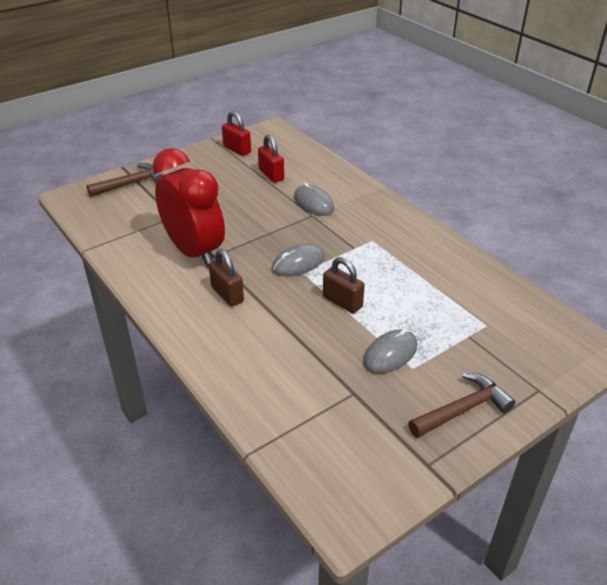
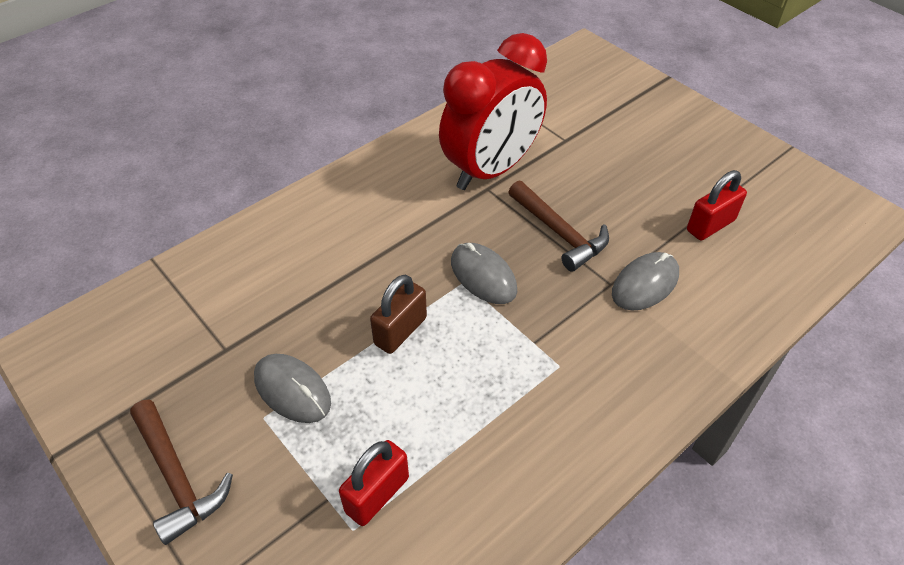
camera: 85 degrees right, 10 degrees up
brown hammer [87,163,164,197] -> brown hammer moved to [508,180,609,272]
brown padlock [209,249,244,307] -> none
red padlock [222,111,251,156] -> red padlock moved to [339,440,409,526]

